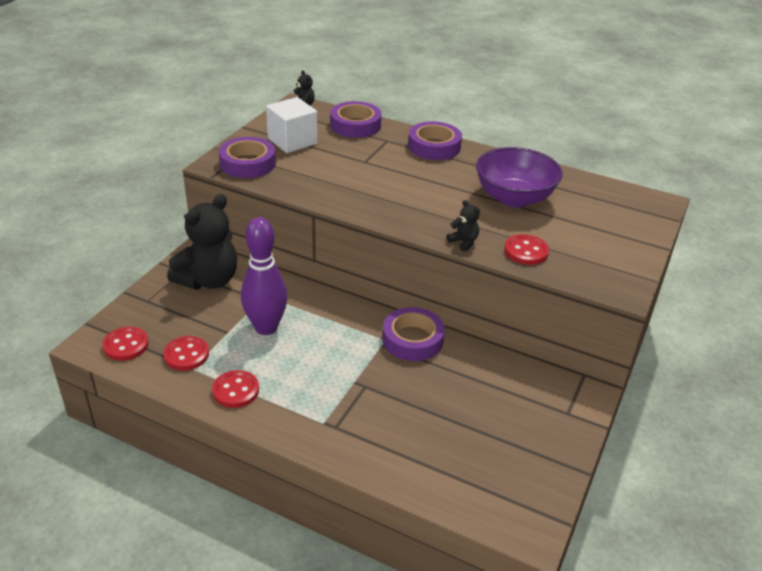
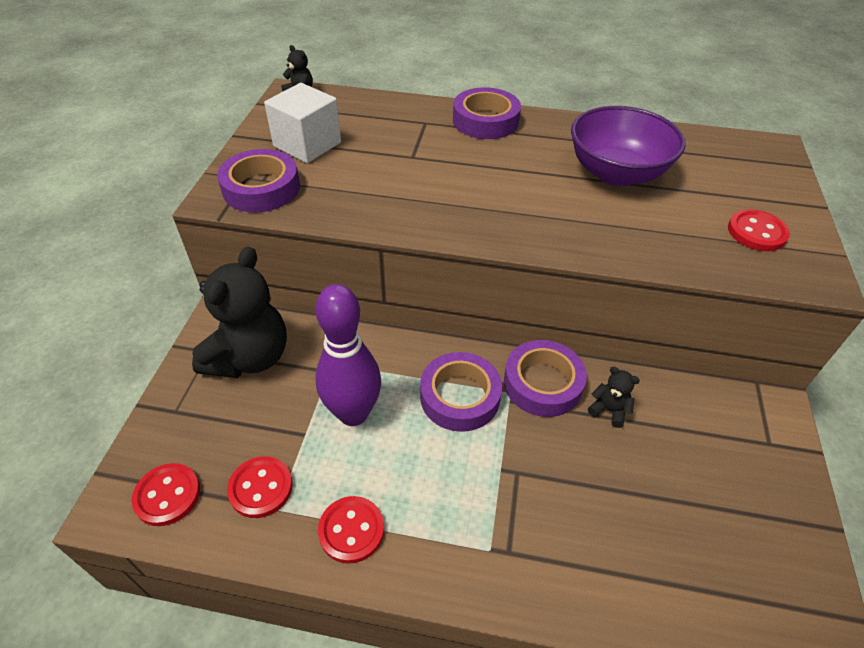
camera: 15 degrees left, 10 degrees up
purple tape [330,101,382,138] -> purple tape moved to [420,352,502,432]
black teddy bear [446,200,480,252] -> black teddy bear moved to [588,367,640,428]
red button [504,234,549,265] -> red button moved to [728,209,790,251]

